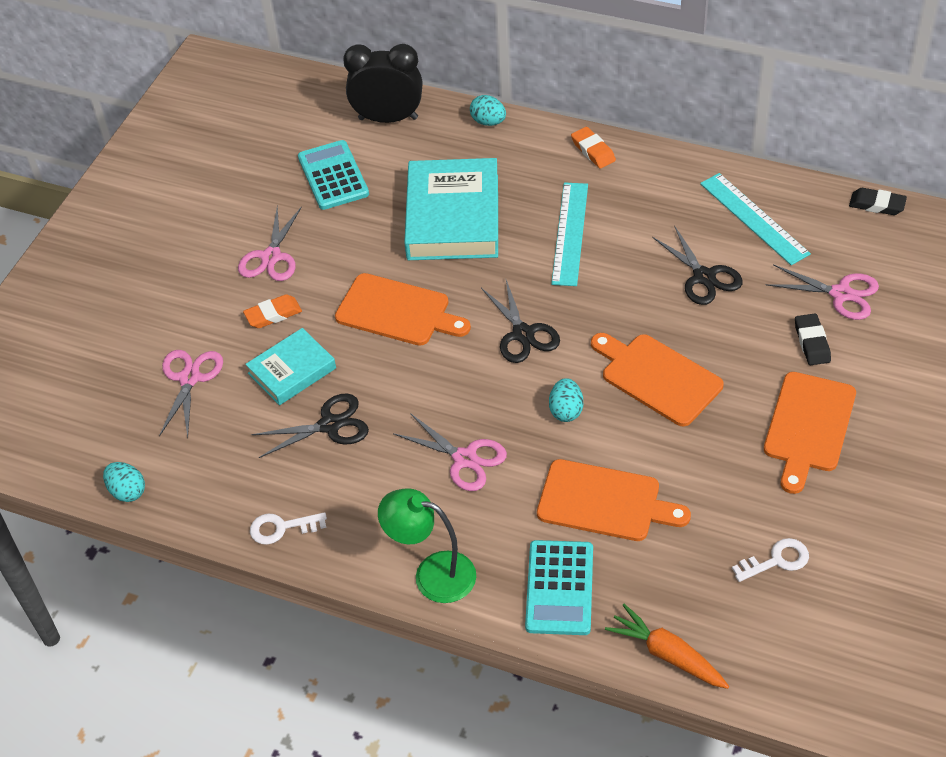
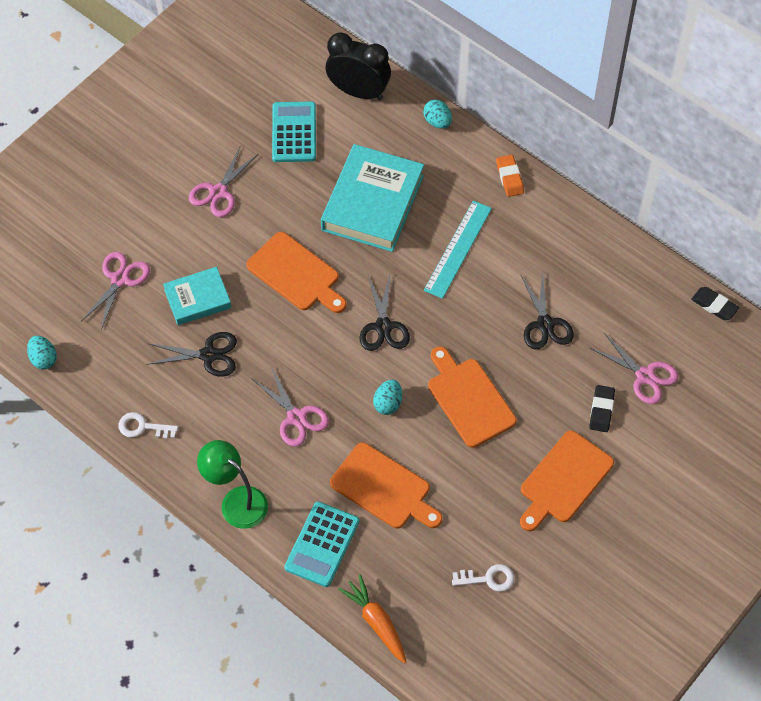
camera: 15 degrees right, 10 degrees up
orange eraser [243,294,302,328] -> none
turquoise ruler [700,173,811,265] -> none

